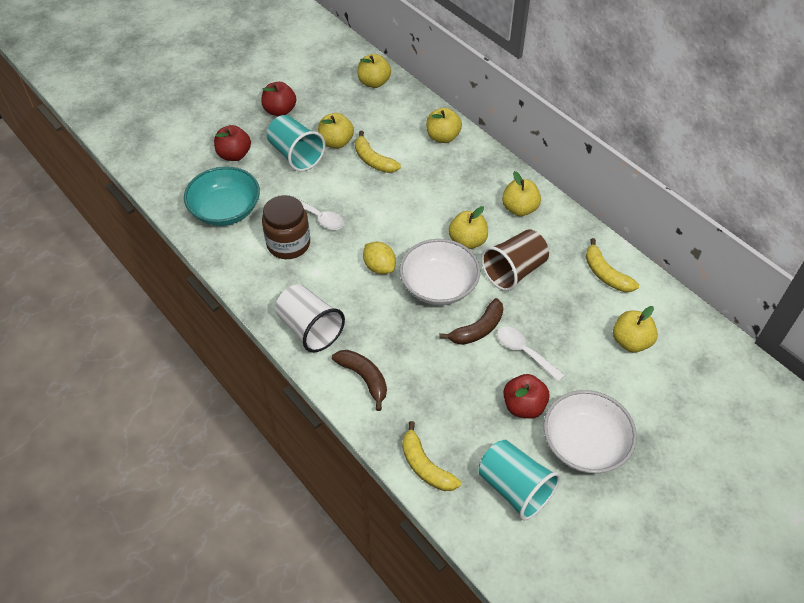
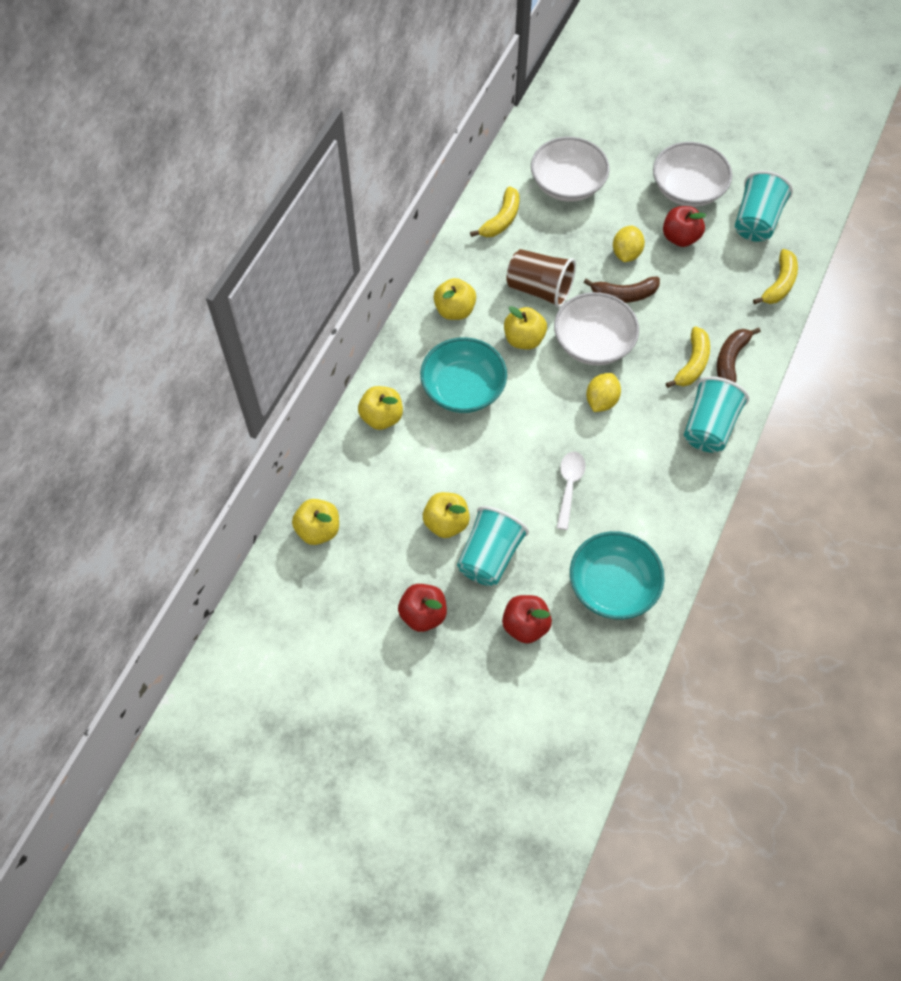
camera: 115 degrees left, 10 degrees up
brown jar [262,195,310,259] -> none
white cup [275,284,345,352] -> turquoise cup [684,377,749,452]
yellow banana [355,131,401,173] -> yellow banana moved to [666,326,710,388]
brown banana [439,298,503,345] -> brown banana turned 150 degrees clockwise [584,277,660,303]
white spoon [497,327,565,382] -> yellow lemon [613,226,645,262]
yellow apple [613,306,658,352] -> white bowl [531,137,610,202]
none -> turquoise bowl [420,337,507,413]

